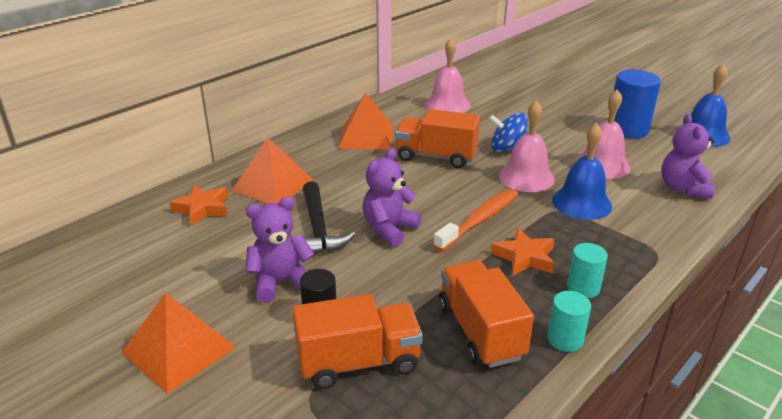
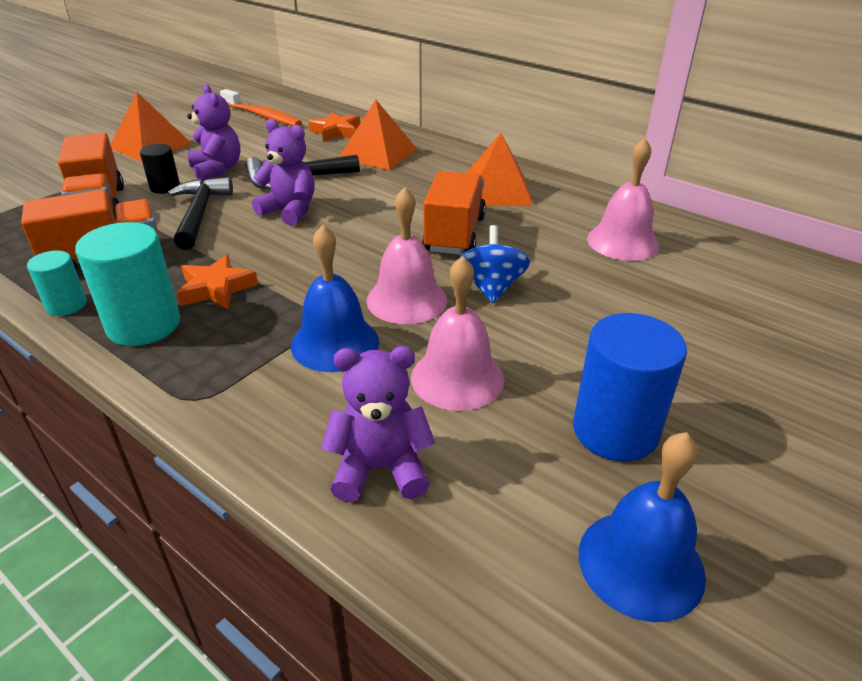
camera: 85 degrees right, 5 degrees up
orange toothbrush [433,189,518,251] -> orange toothbrush moved to [220,89,302,126]
turquoise cylinder [567,243,608,298] -> turquoise cylinder [75,222,180,346], size x1.78
none -> black hammer [168,177,233,250]

